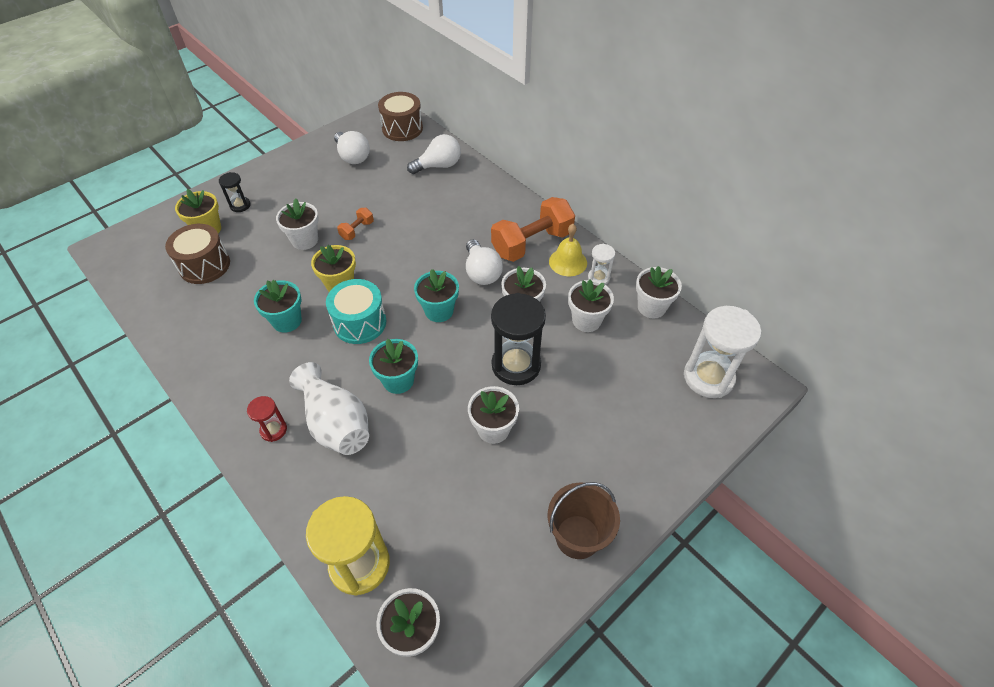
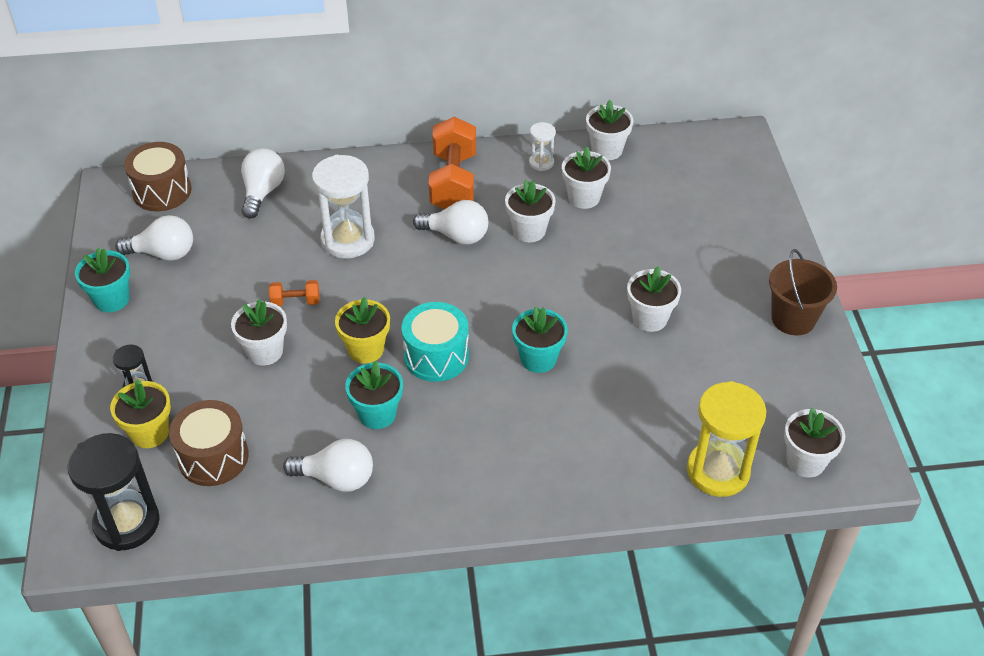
camera: 55 degrees left, 5 degrees down
red hourglass [247,396,287,442] -> none
white vase [289,362,369,455] -> none
orange dumbbell [337,208,374,240] -> orange dumbbell turned 75 degrees counterclockwise [269,280,320,307]
turquoise flower pot [414,269,459,322] -> turquoise flower pot moved to [75,247,130,312]
black hourglass [491,293,546,385] -> black hourglass moved to [67,433,160,551]
yellow bell [549,224,587,276] -> none
white hourglass [684,306,761,398] -> white hourglass moved to [312,155,375,259]
none -> white light bulb [283,439,373,492]

